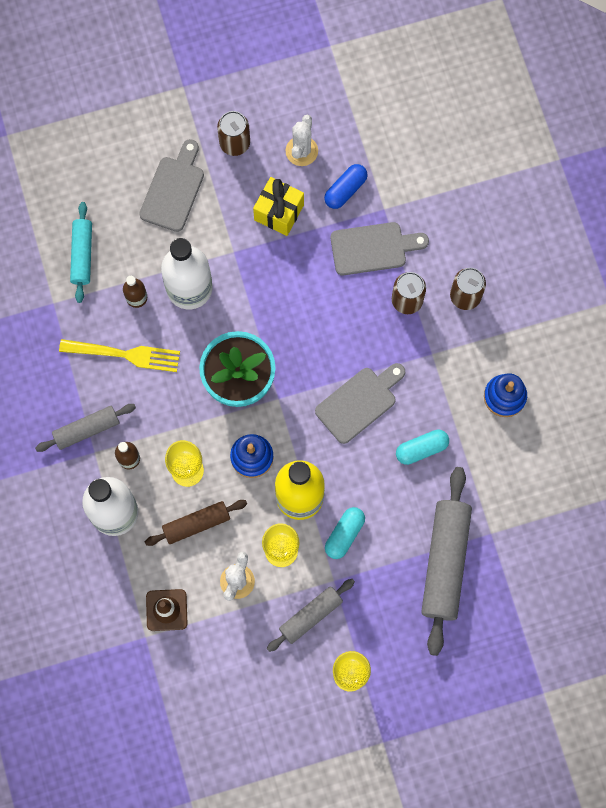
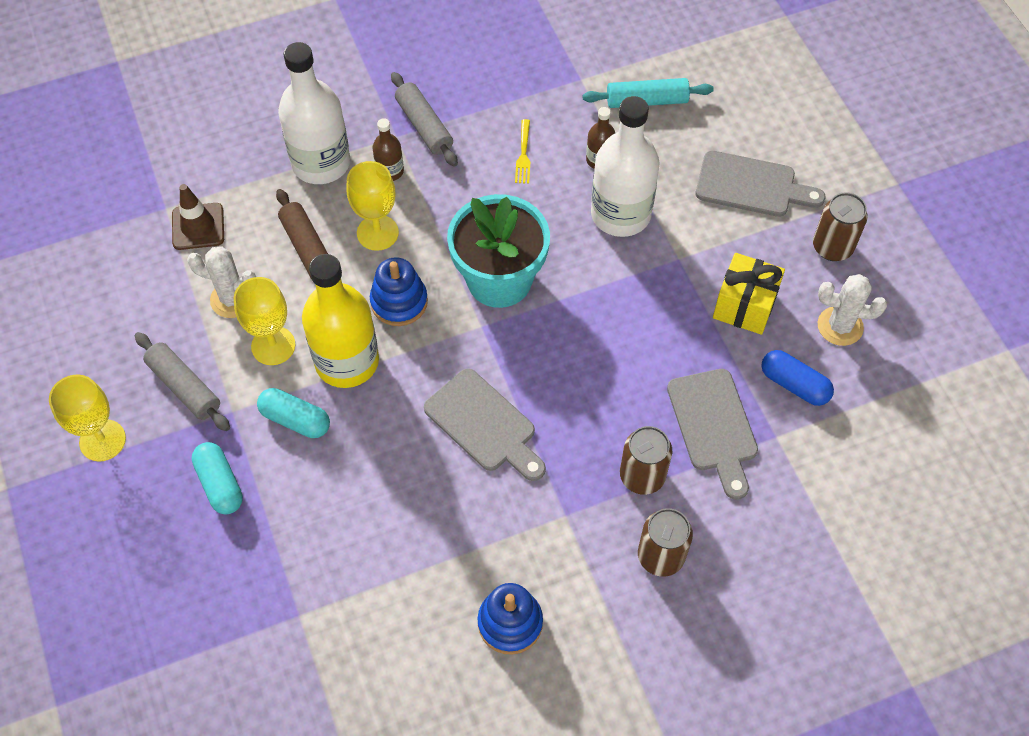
camera: 85 degrees right, 15 degrees down
yellow fork [59,339,180,372] -> yellow fork [515,119,530,184], size x0.52
turquoise capsule [396,429,449,465] -> turquoise capsule moved to [192,442,243,515]
grey rolling pin [421,467,472,656] -> none

